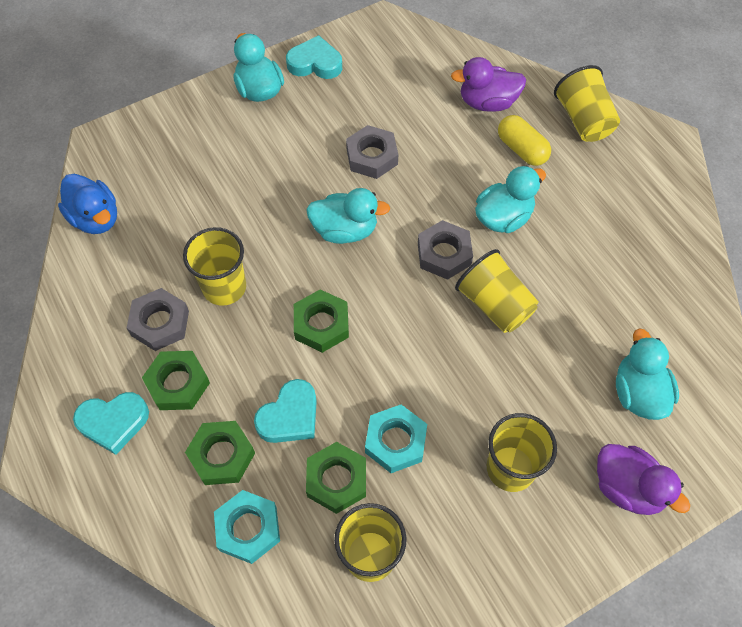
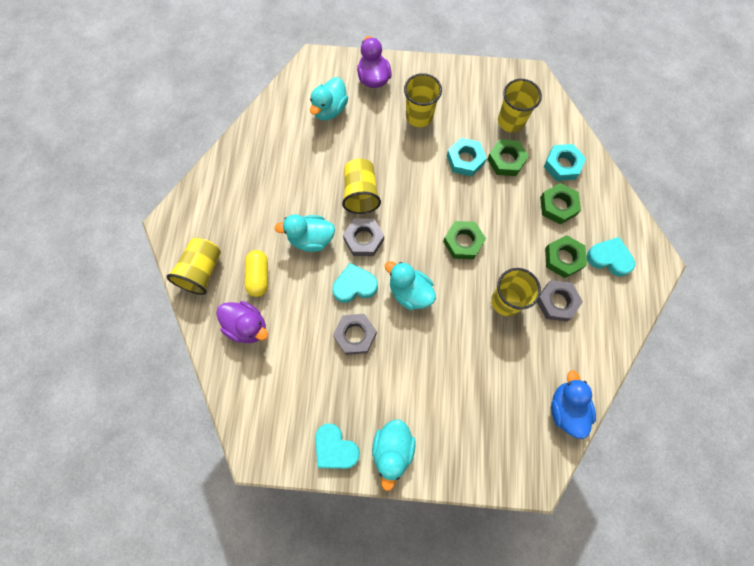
camera: 145 degrees left, 10 degrees up
turquoise heart [254,379,317,443] -> turquoise heart moved to [332,263,378,303]

